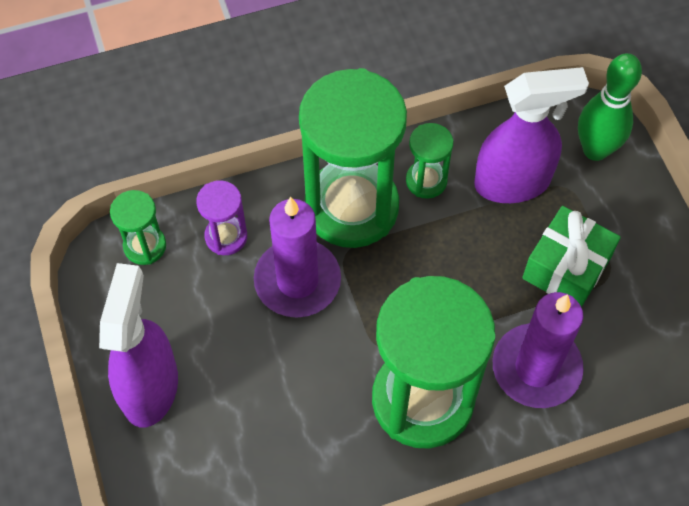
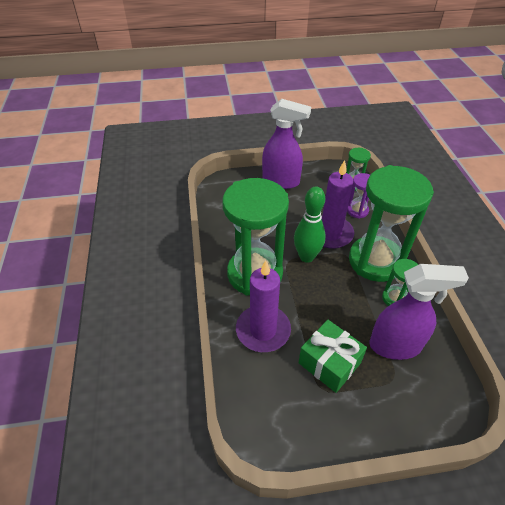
camera: 100 degrees right, 15 degrees down
purple spray bottle [474,67,589,203] -> purple spray bottle turned 90 degrees counterclockwise [369,264,469,360]
green bowling pin [578,53,642,161] -> green bowling pin moved to [294,187,326,263]

